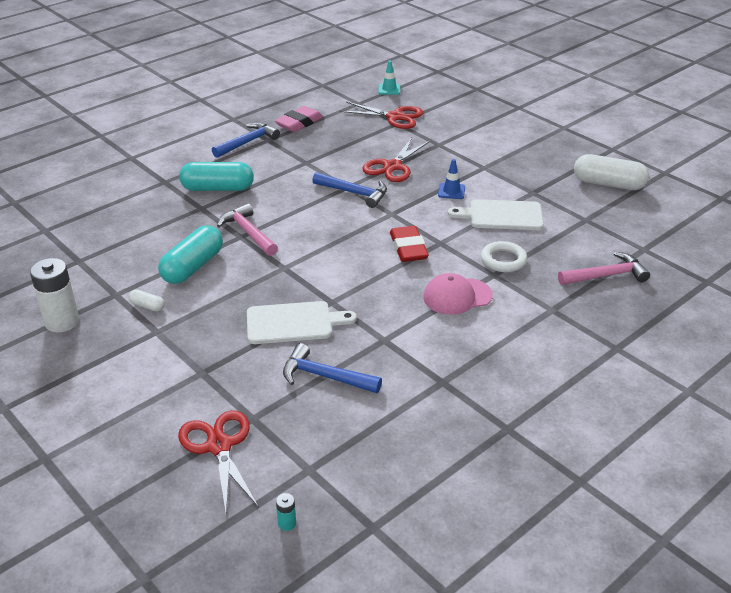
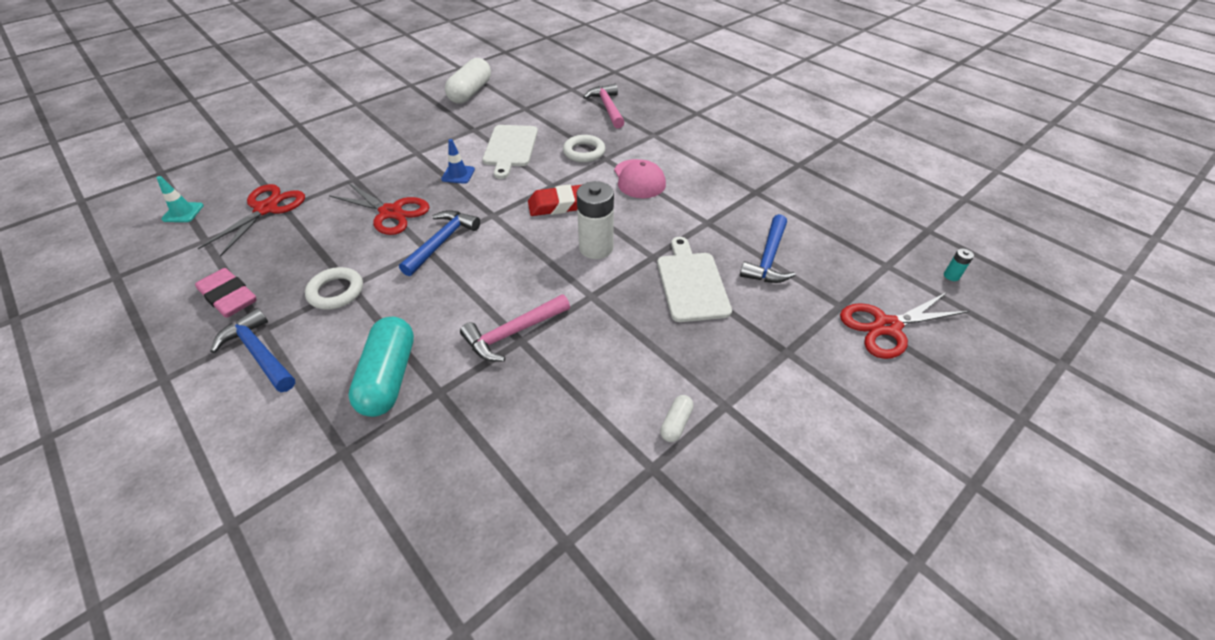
camera: 90 degrees left, 10 degrees up
white battery [30,258,79,333] -> white battery moved to [577,181,614,259]
turquoise capsule [158,225,223,284] -> none
none -> white ring [305,267,363,310]

